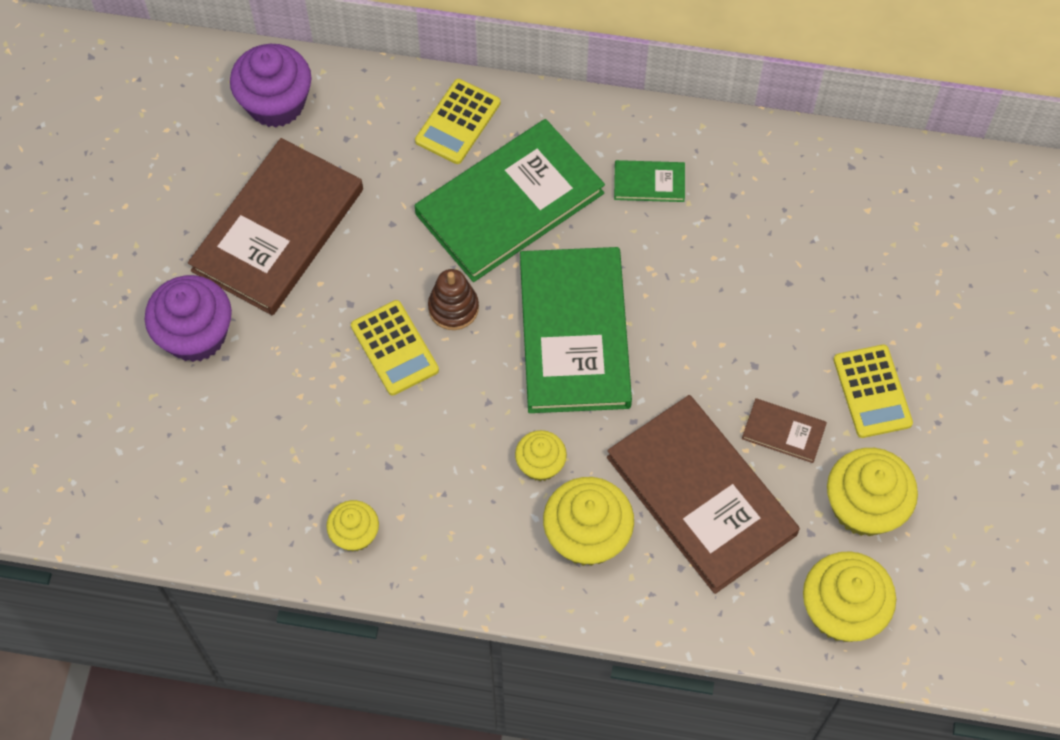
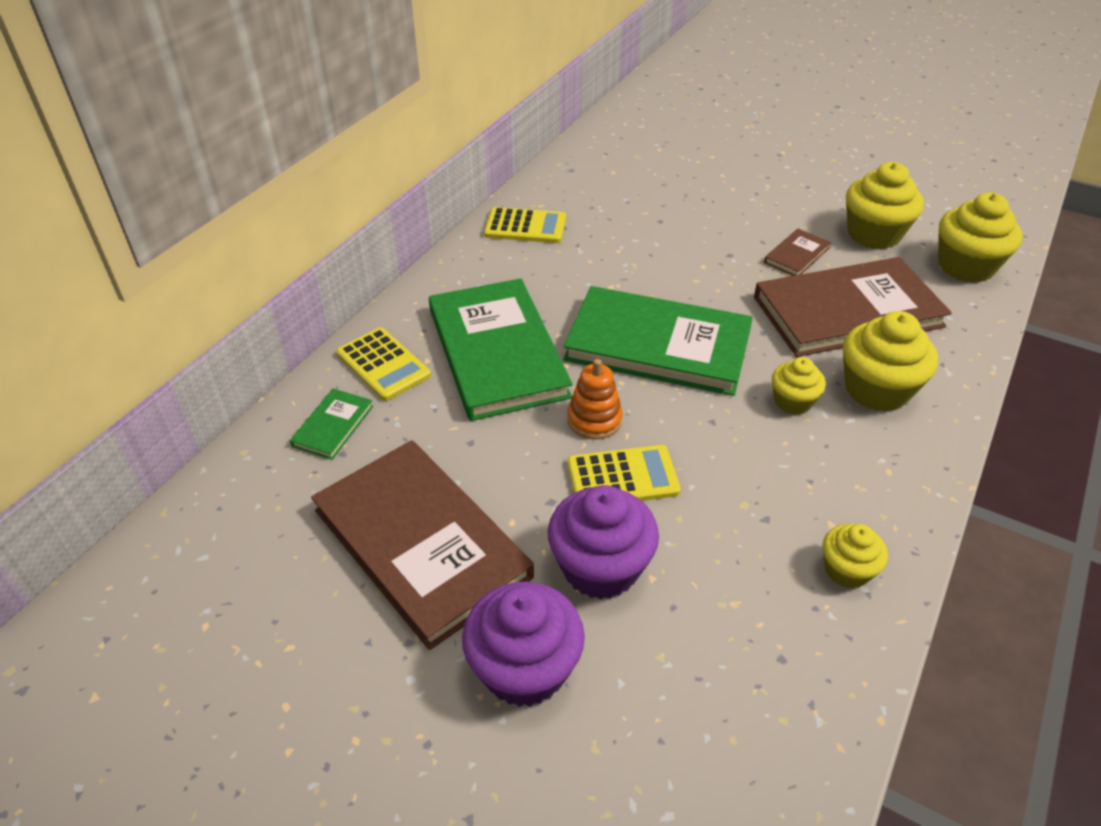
camera: 70 degrees left, 20 degrees down
purple cupcake [230,44,312,127] -> purple cupcake moved to [548,485,659,600]
brown stacking toy [428,269,479,330] -> orange stacking toy [567,359,623,440]
green book [614,160,685,202] -> green book moved to [290,388,373,460]
yellow calculator [833,345,913,438] -> yellow calculator moved to [484,207,566,243]

